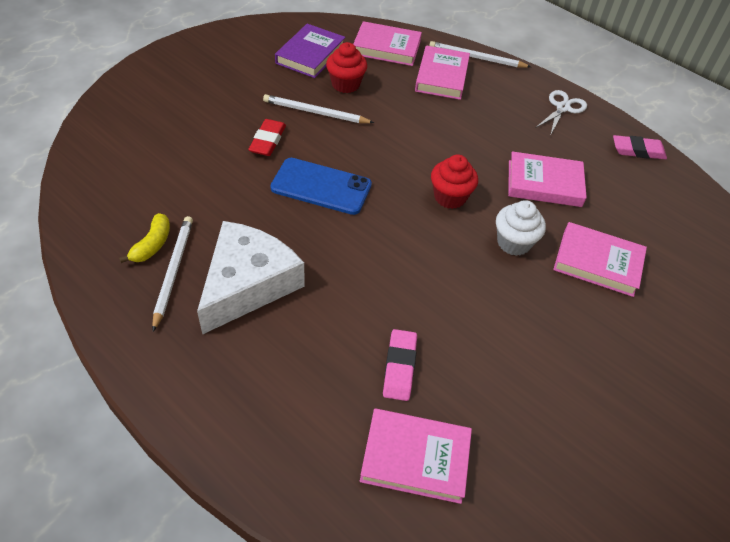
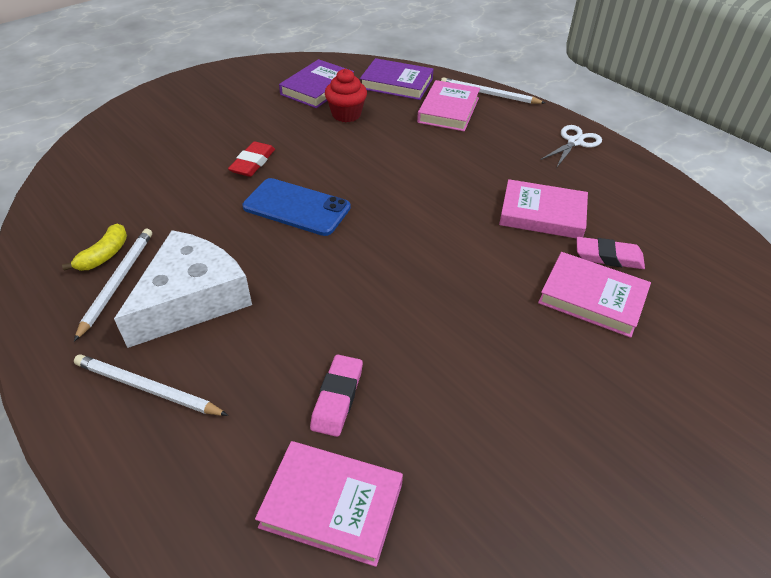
camera: 10 degrees right, 5 degrees down
white pencil [263,94,374,123] -> white pencil moved to [74,354,228,416]
pink book [353,21,422,66] -> purple book [360,58,433,100]
red cupcake [431,155,478,209] -> none
white cupcake [496,200,546,256] -> none
pink eraser [613,135,667,159] -> pink eraser moved to [576,237,645,269]

